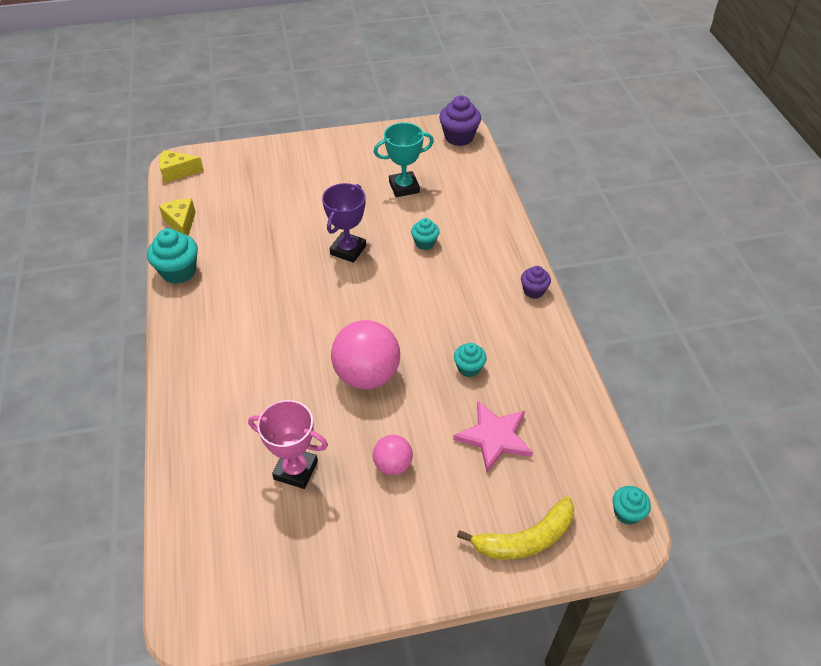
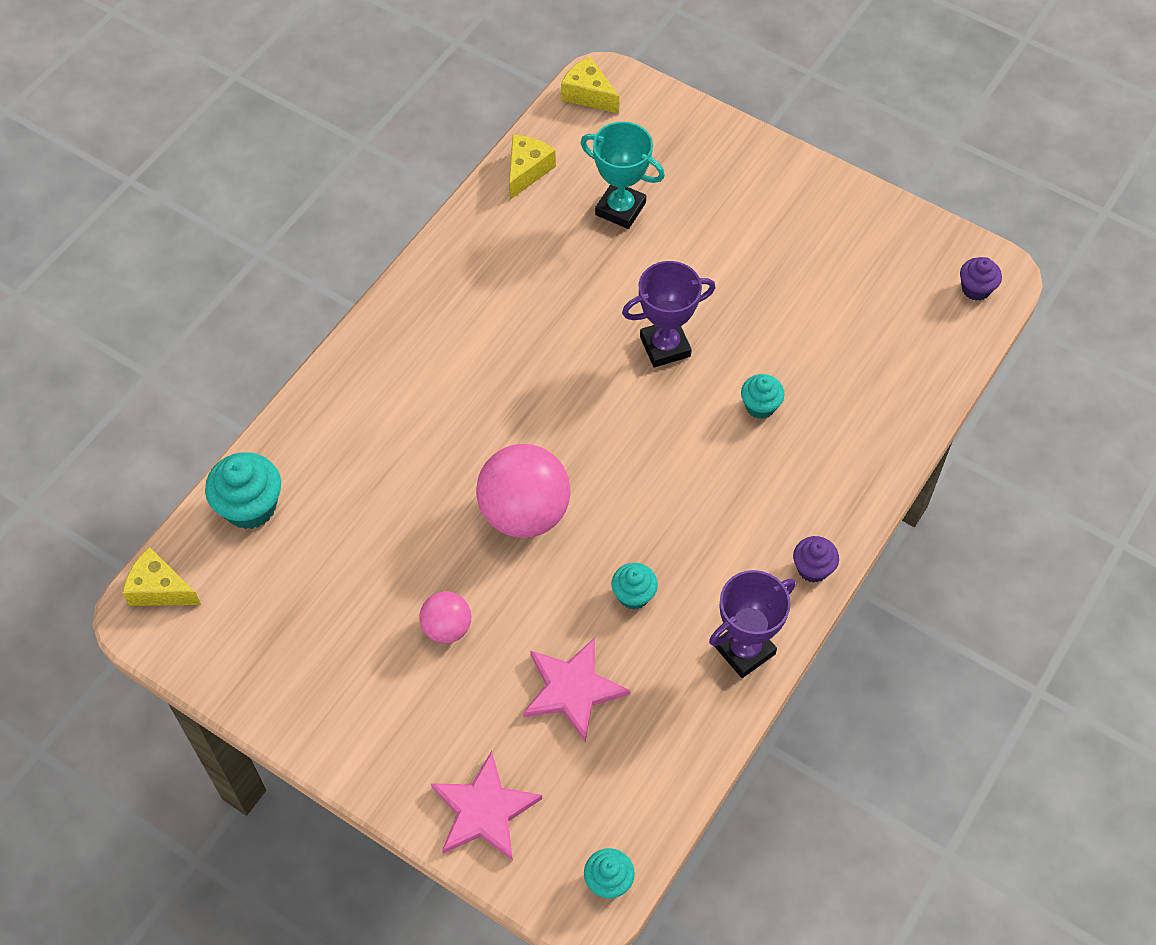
camera: 45 degrees right, 10 degrees up
turquoise cupcake [147,228,198,284] -> turquoise cupcake moved to [205,452,281,529]
pink trophy [248,400,328,489] -> none
turquoise trophy [374,123,434,197] -> turquoise trophy moved to [581,122,665,229]
purple cupcake [439,96,481,146] -> purple cupcake [960,257,1002,301], size x0.60
yellow banana [457,496,574,560] -> pink star [431,751,542,861]
none -> yellow cheese [123,547,201,606]
none -> purple trophy [709,570,796,678]

